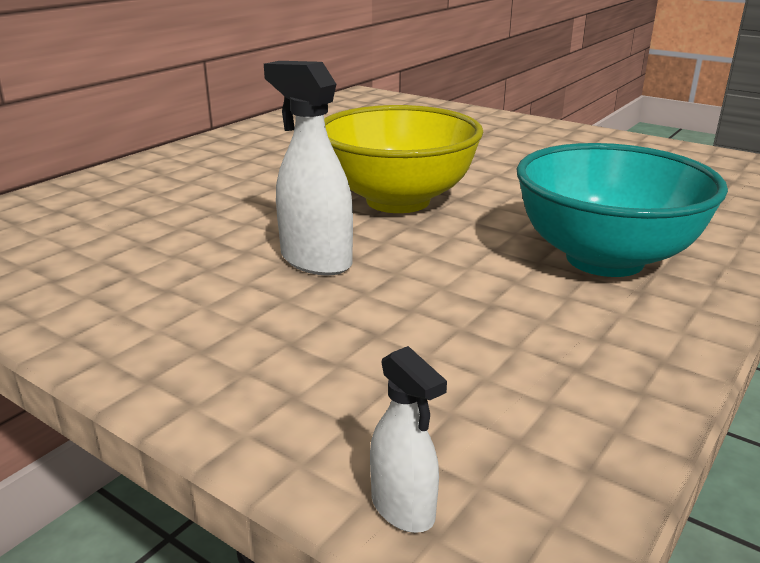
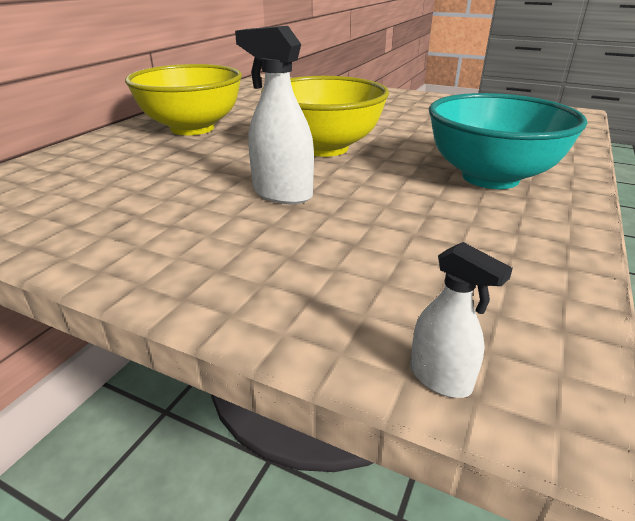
camera: 10 degrees left, 5 degrees up
none -> yellow bowl [125,64,242,135]

